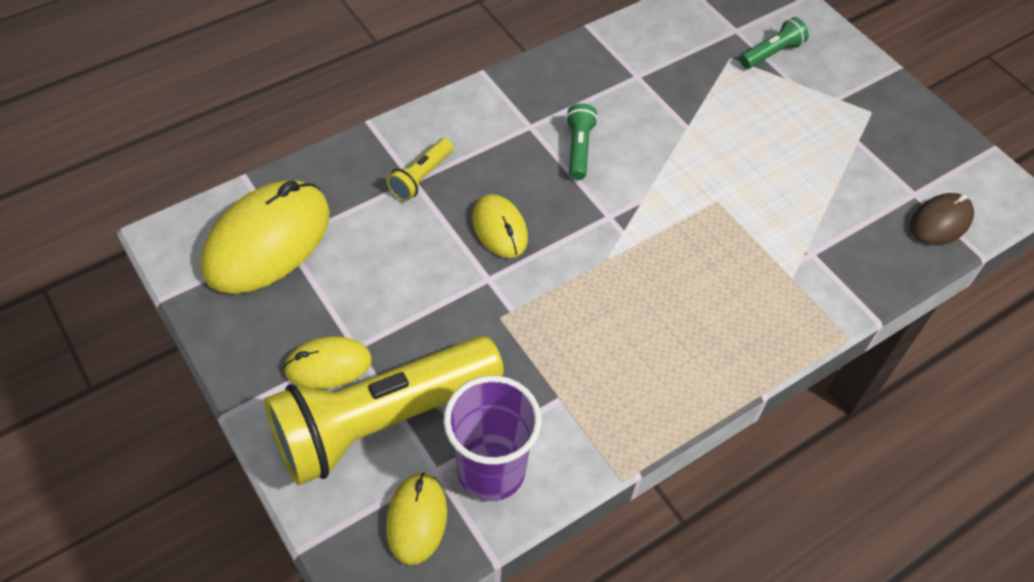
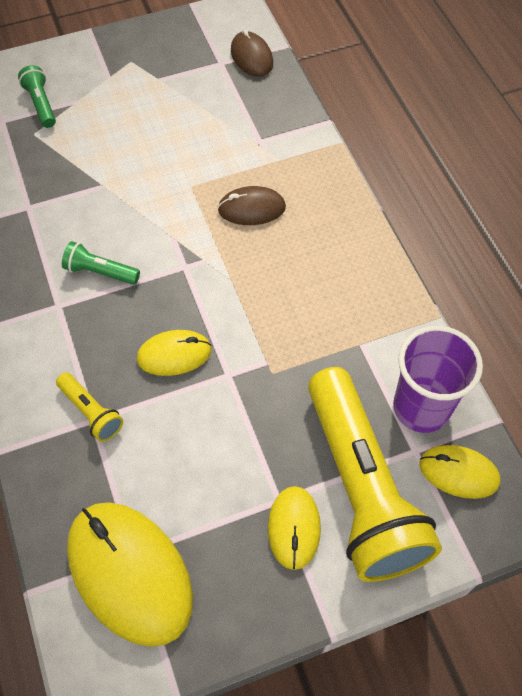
camera: 75 degrees left, 5 degrees up
none -> brown mouse [218,186,286,225]

